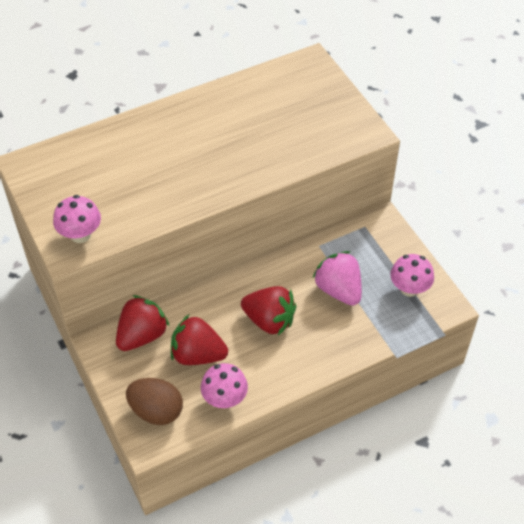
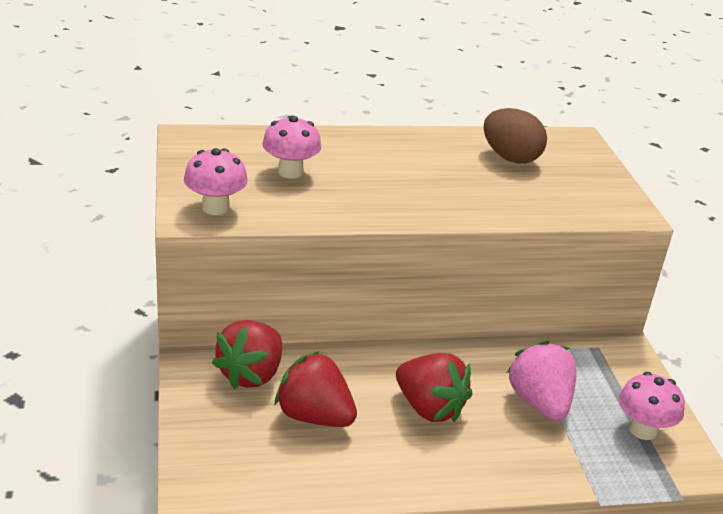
camera: 15 degrees right, 20 degrees down
red strawberry [116,295,170,351] -> red strawberry turned 150 degrees clockwise [212,320,282,389]
brown egg [126,378,183,425] -> brown egg moved to [483,108,547,164]
pink mushroom [201,363,248,408] -> pink mushroom moved to [262,116,321,179]

